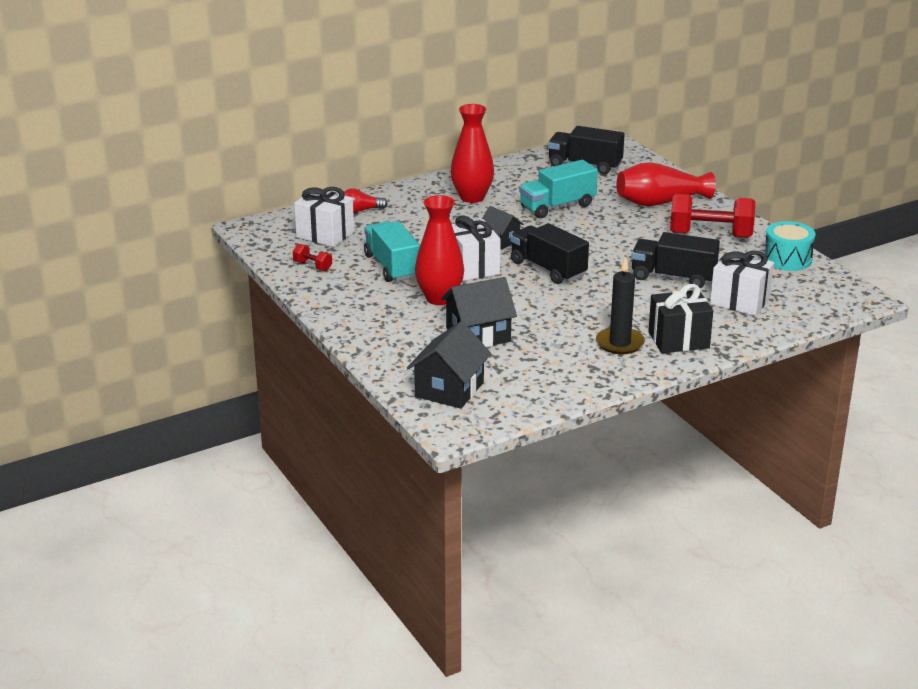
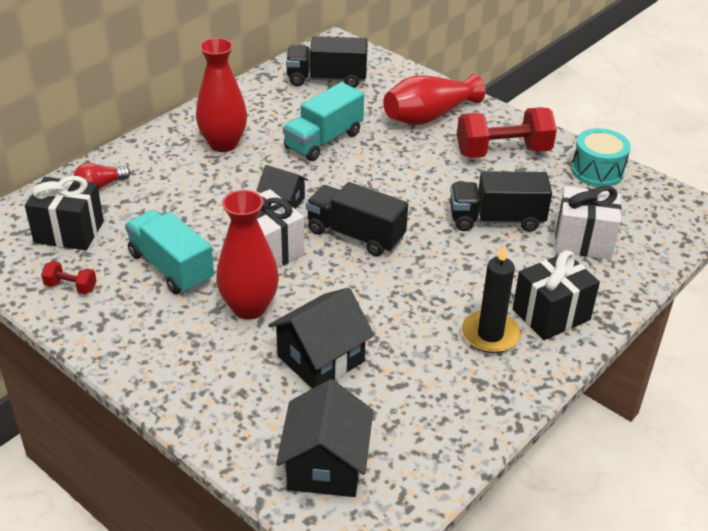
camera: 20 degrees left, 10 degrees up
white gift [294,187,354,247] -> black gift [25,176,104,250]

